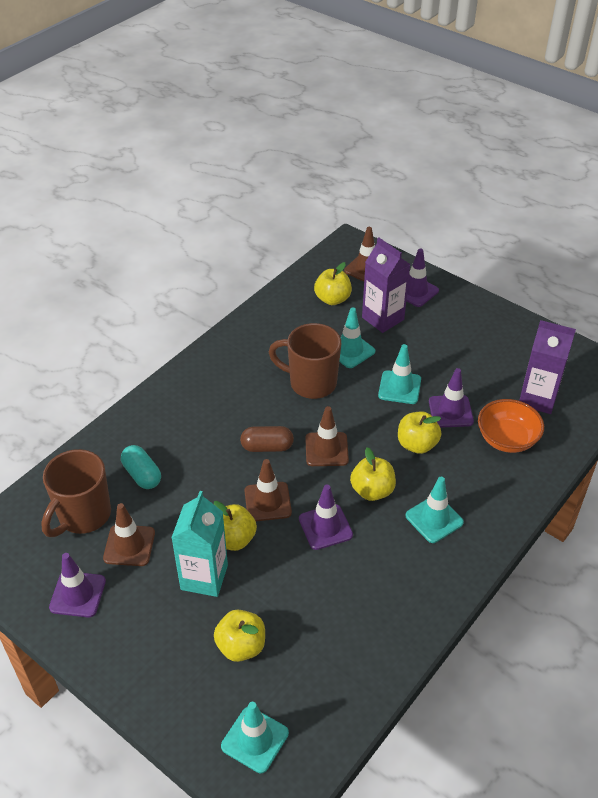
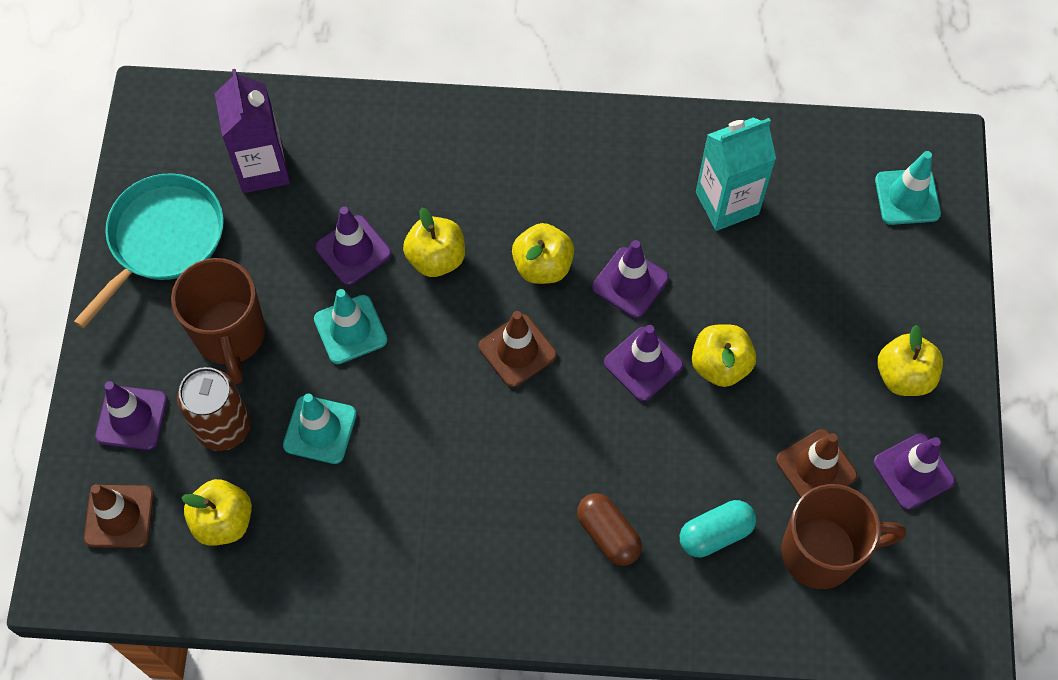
camera: 125 degrees left, 20 degrees up
turquoise capsule [121,445,161,489] -> turquoise capsule turned 45 degrees clockwise [680,500,756,557]
turquoise carton [171,491,228,597] -> turquoise carton moved to [696,117,776,231]
yellow apple [214,610,265,662] -> yellow apple moved to [877,325,943,396]
brown capsule [240,426,294,452] -> brown capsule moved to [577,493,642,566]
brown traffic cone [244,459,292,521] -> purple traffic cone [604,325,683,401]
brown mug [269,323,341,399] -> brown mug moved to [171,258,265,384]
purple carton [362,238,411,333] -> brown can [177,367,250,451]
turquoise traffic cone [406,477,464,543] -> none
orange bowl [478,399,544,453] -> none
none -> turquoise pan [73,173,224,329]

